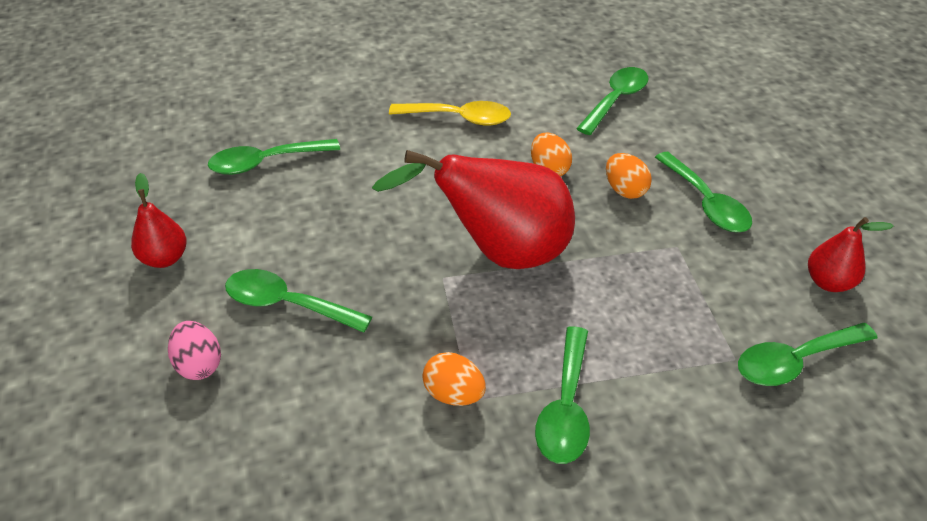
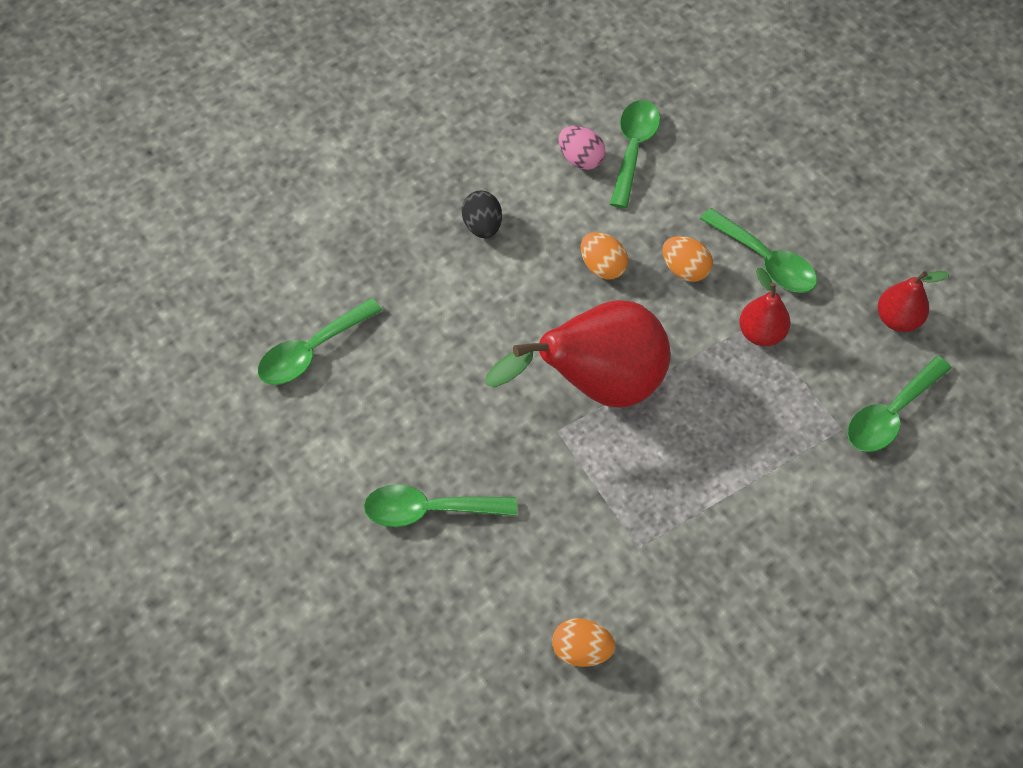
camera: 20 degrees left, 15 degrees up
red pear [131,173,187,268] -> red pear moved to [739,268,791,346]
pink egg [168,321,221,380] -> pink egg moved to [558,126,606,170]
yellow spoon [389,101,511,126] -> black egg [462,191,502,238]
orange egg [422,352,486,406] -> orange egg moved to [552,618,615,667]
green spoon [535,326,590,464] -> none

